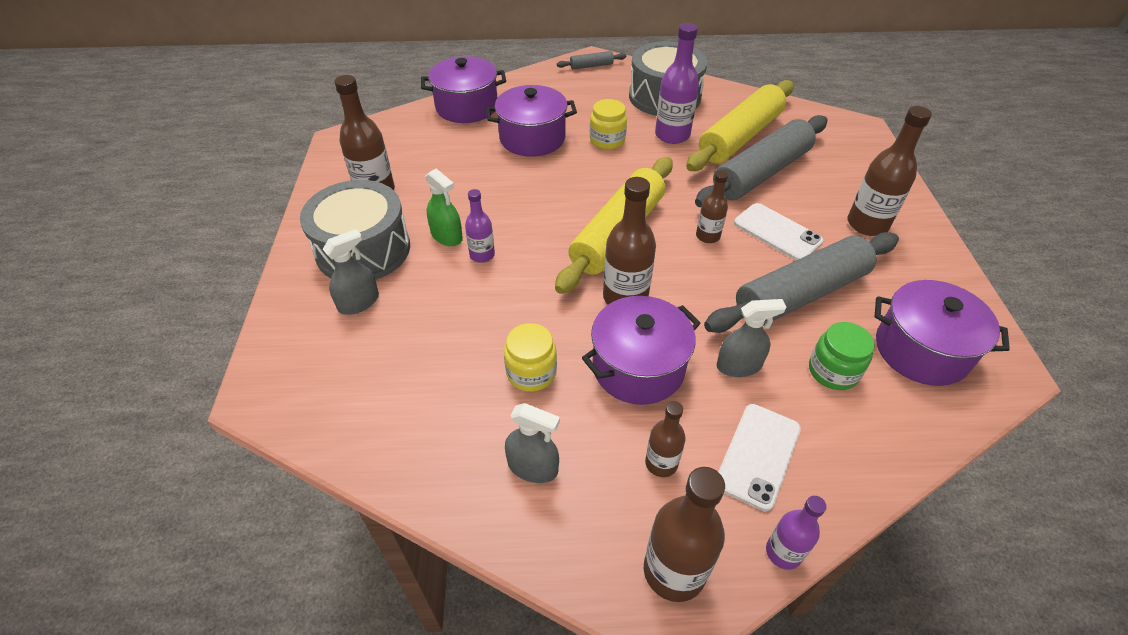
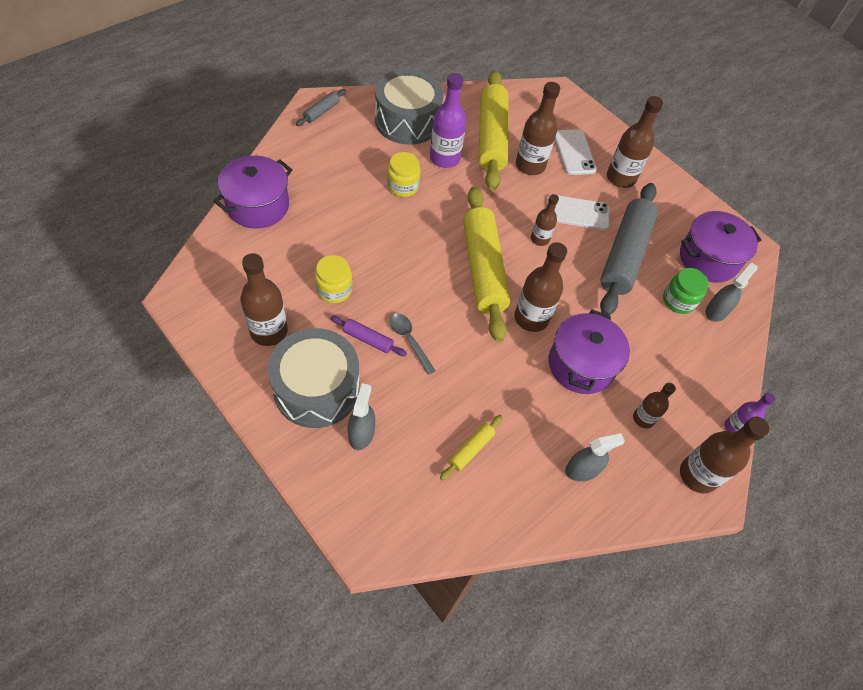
camera: 45 degrees left, 10 degrees up
green spray bottle [426,169,463,246] -> purple rolling pin [330,316,407,356]
purple bottle [465,189,495,263] -> grey spoon [390,313,436,375]
purple pot [486,85,577,157] -> none
yellow jar [504,323,557,392] -> yellow jar moved to [315,255,352,303]
grey rolling pin [695,115,828,207] -> brown bottle [516,82,560,175]
grey spray bottle [717,299,786,377] -> grey spray bottle moved to [706,262,758,322]
white phone [718,404,801,511] -> white phone moved to [555,129,597,175]
none -> yellow rolling pin [440,415,503,480]

